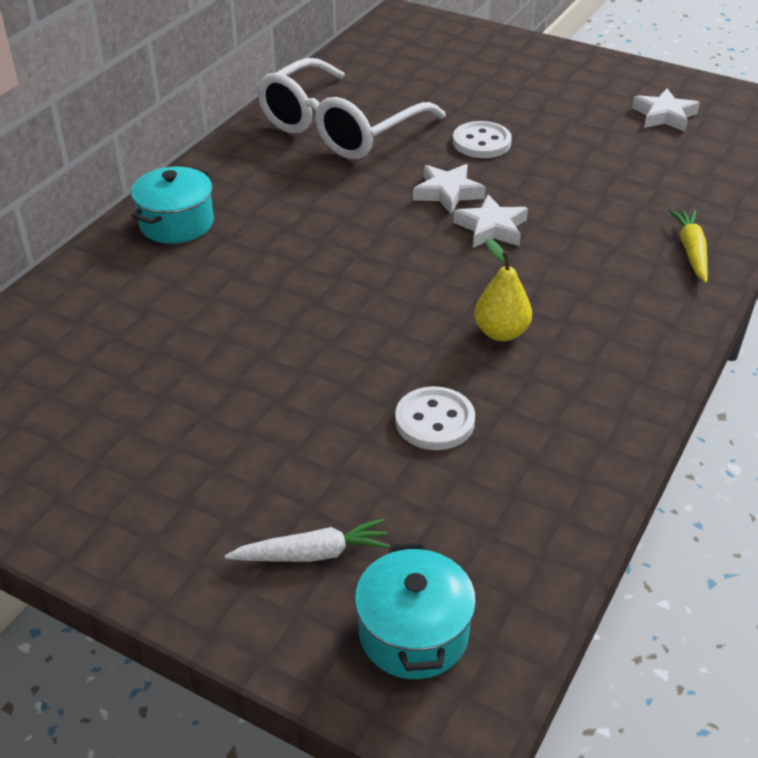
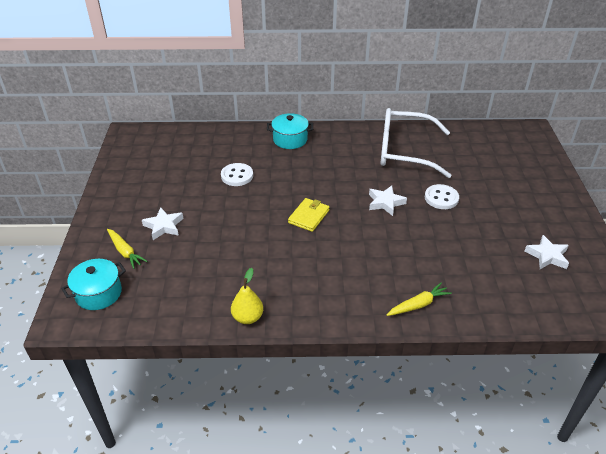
camera: 60 degrees right, 0 degrees up
white carrot [225,518,390,562] -> yellow carrot [107,229,147,269]
white button [395,386,475,450] -> white button moved to [221,163,253,186]
white star [453,195,528,248] -> white star moved to [142,207,184,240]
yellow pear [474,238,532,341] -> yellow pear moved to [231,268,263,324]
none -> yellow wallet [288,198,329,232]

